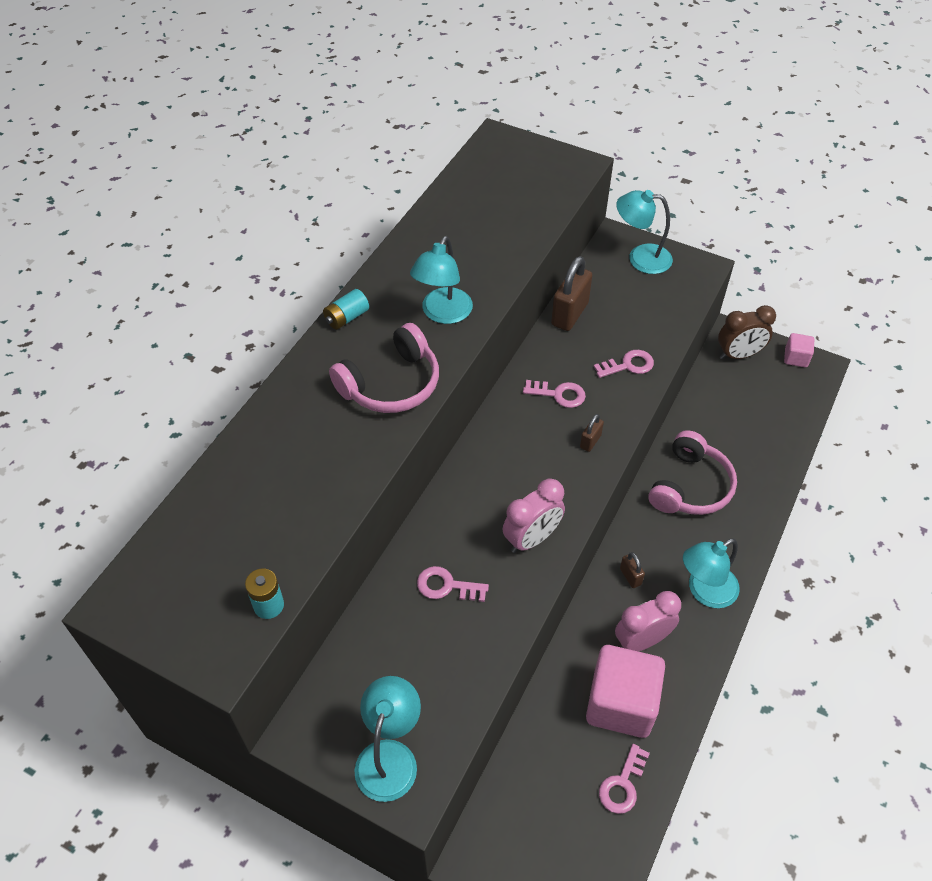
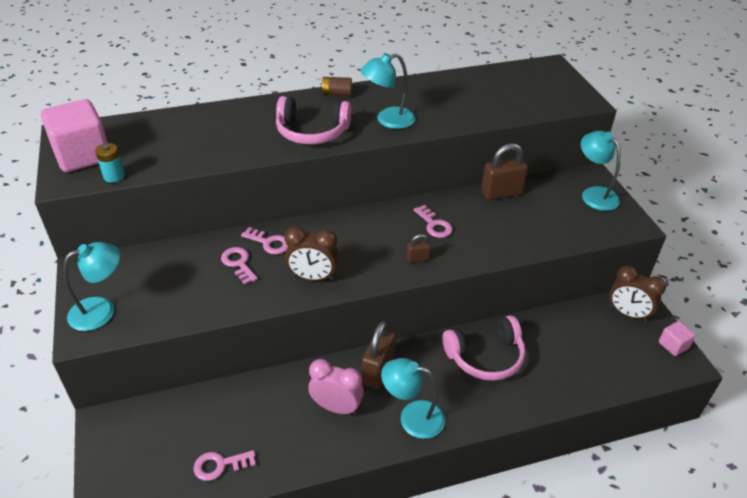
camera: 45 degrees right, 10 degrees down
turquoise battery [323,289,369,330] -> brown battery [320,77,352,96]
pink clock [503,479,565,553] -> brown clock [285,227,339,281]
pink cube [586,645,665,738] -> pink cube moved to [41,99,108,172]
pink key [593,350,654,378] -> pink key moved to [241,227,288,254]
brown padlock [620,552,645,588] -> brown padlock [362,321,396,389], size x2.00

